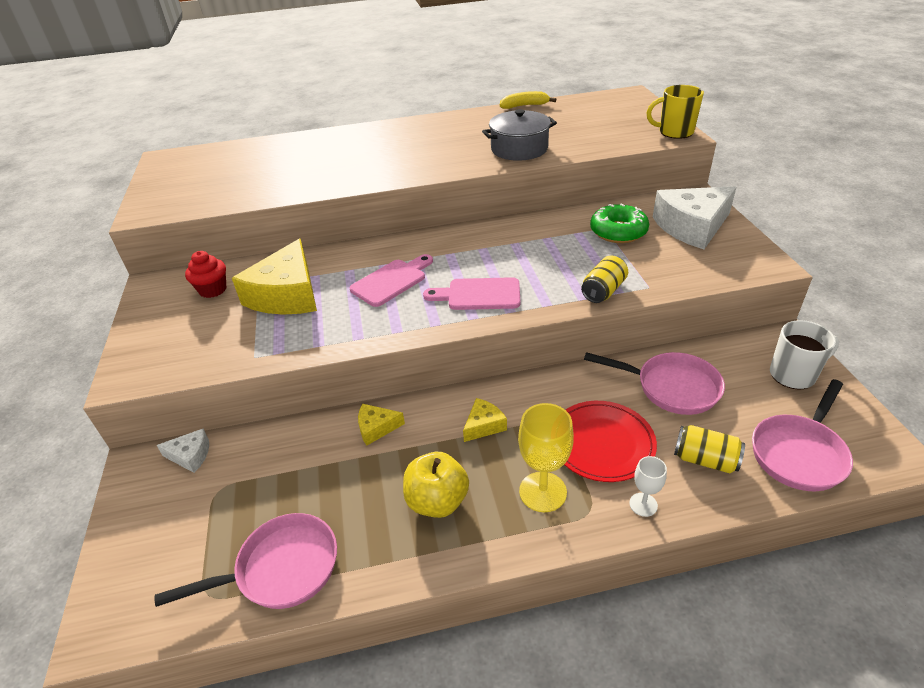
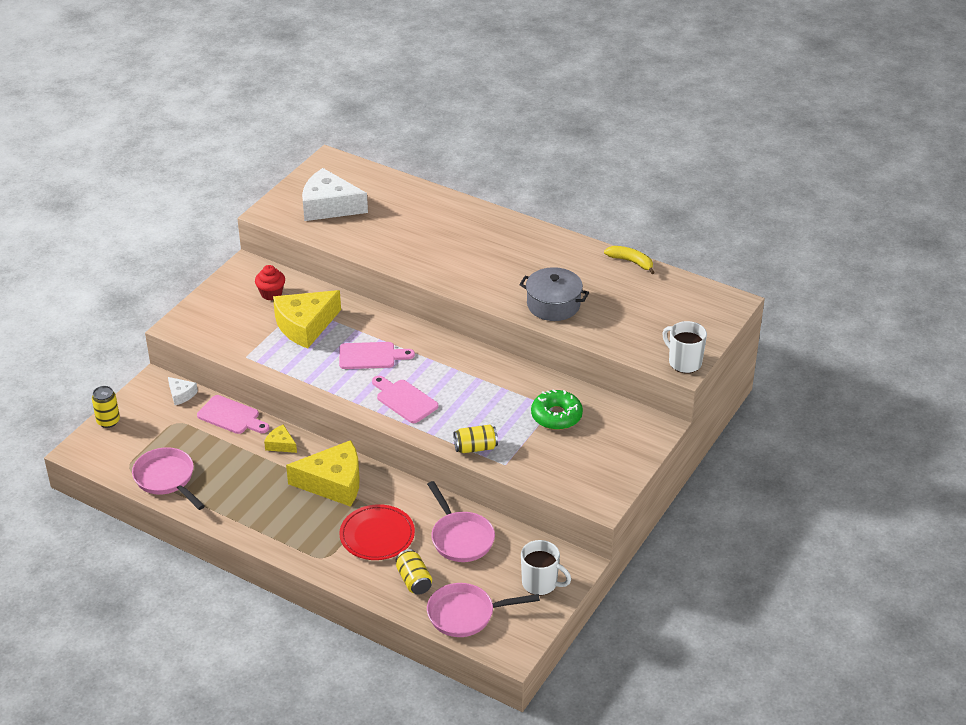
camera: 40 degrees right, 0 degrees up
pink pan [155,513,337,609] -> pink pan turned 150 degrees counterclockwise [132,447,205,510]
yellow apple [403,452,469,518] -> none
yellow cheese [463,398,507,442] -> yellow cheese [286,440,359,507], size x2.17
yellow goblet [518,403,574,512] -> none
white goblet [629,456,667,517] -> none
yellow mug [646,85,704,139] -> white mug [662,321,707,373]
white cheese [653,186,736,249] -> white cheese moved to [302,168,368,221]
none -> yellow can [92,386,120,428]
none -> pink cutting board [197,395,269,434]

